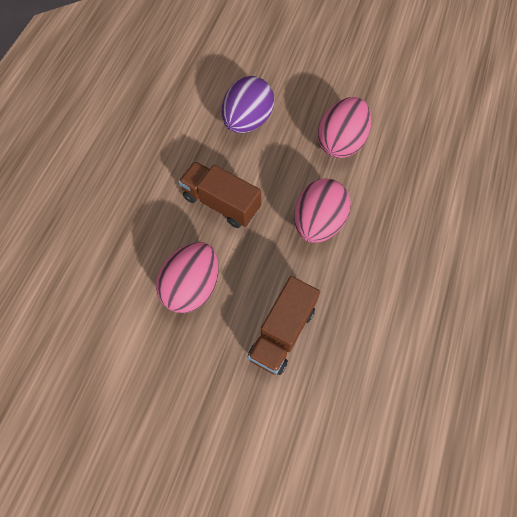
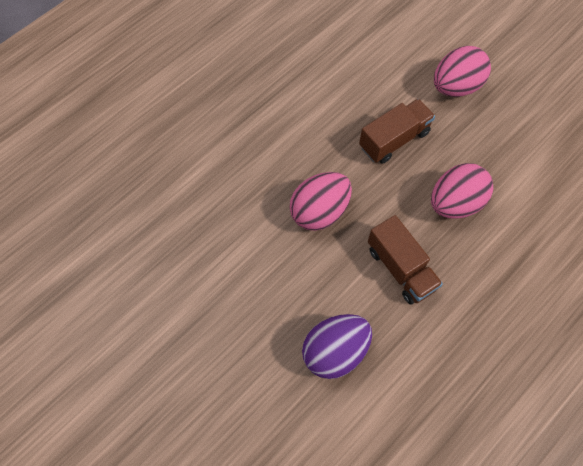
camera: 155 degrees left, 0 degrees up
pink egg [318,97,371,158] -> pink egg moved to [434,46,491,97]

